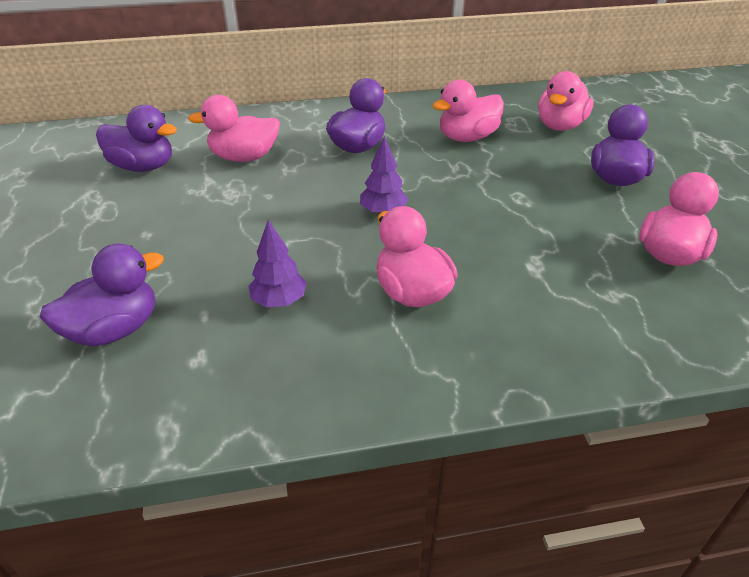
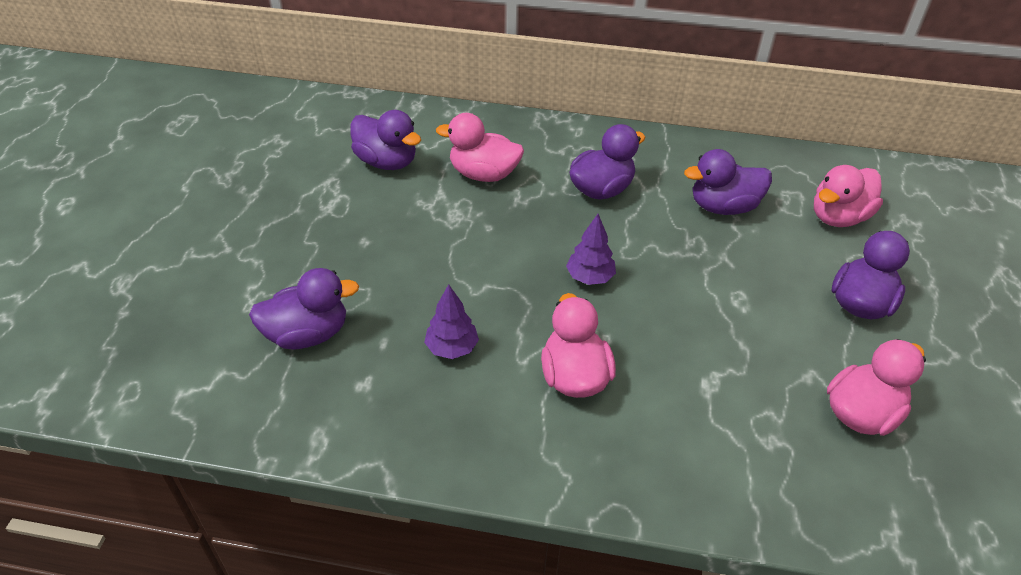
camera: 20 degrees right, 5 degrees up
pink duck [432,80,504,142] -> purple duck [684,149,772,215]

